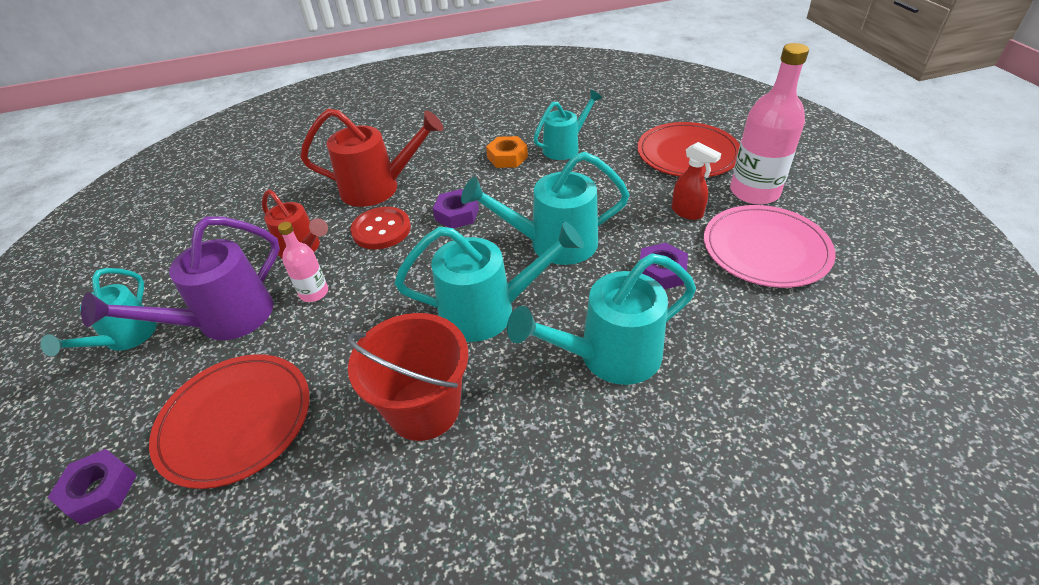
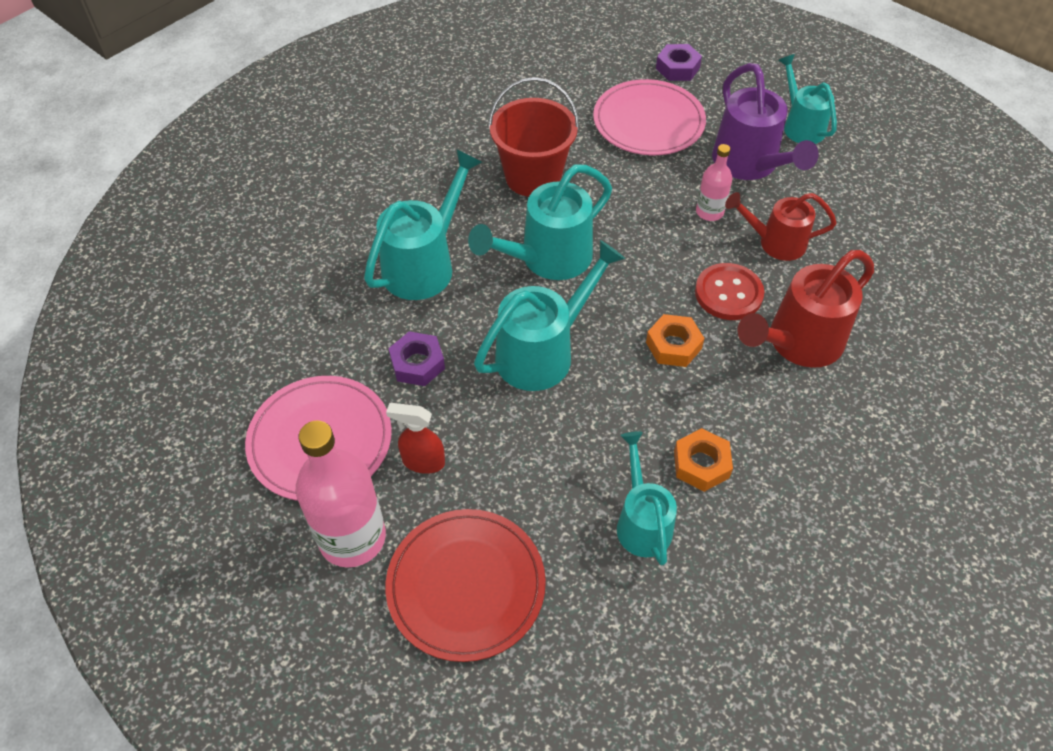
camera: 145 degrees right, 10 degrees up
purple watering can [81,217,280,340] -> purple watering can turned 150 degrees clockwise [712,63,819,180]
red plate [149,354,310,489] -> pink plate [593,79,706,155]
purple nut [433,189,479,229] -> orange nut [646,314,705,367]
turquoise watering can [533,90,602,160] -> turquoise watering can turned 150 degrees clockwise [617,431,677,565]

